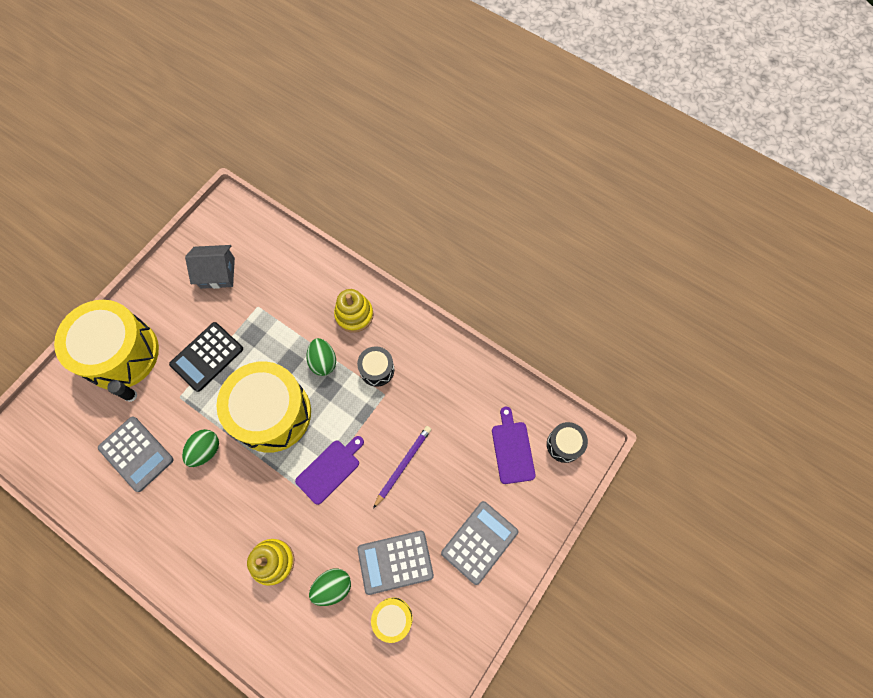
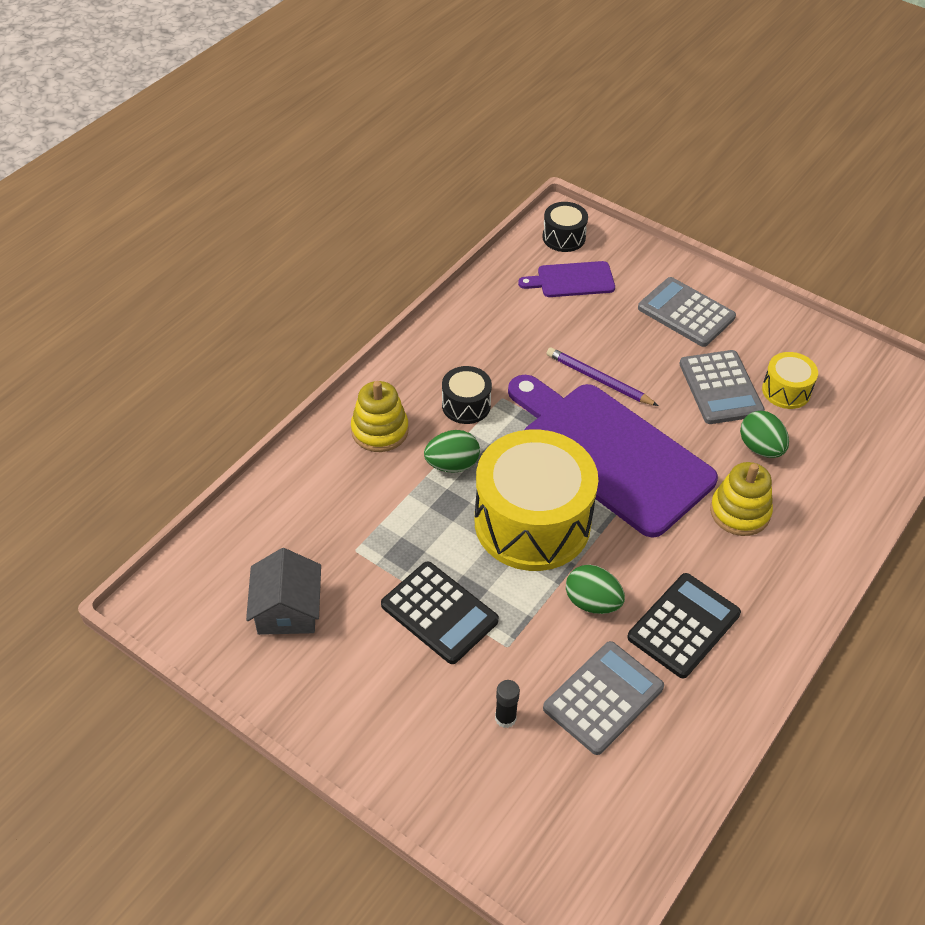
camera: 90 degrees left, 20 degrees down
yellow drum [54,300,159,389] -> none
purple cutting board [295,436,364,505] -> purple cutting board [508,375,718,538], size x2.18
none -> black calculator [627,573,741,679]

